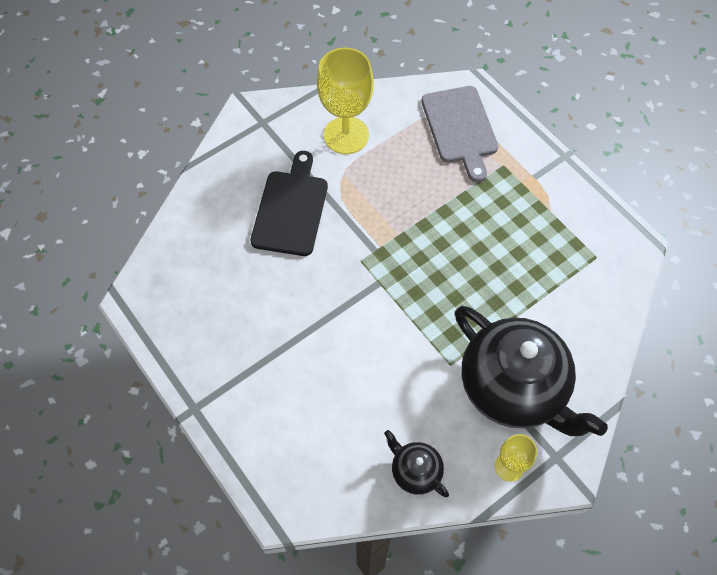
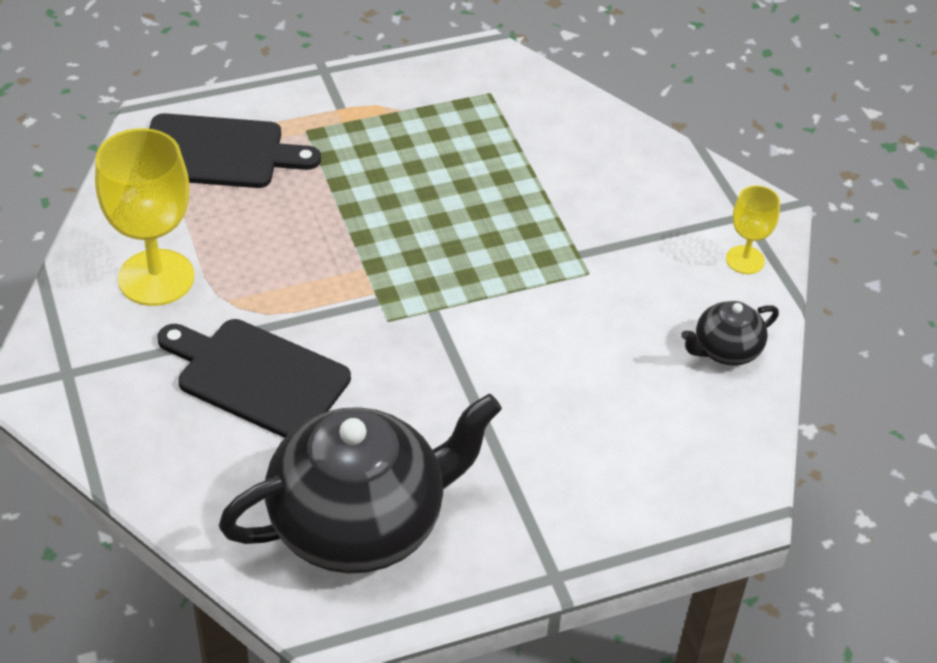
camera: 75 degrees left, 15 degrees down
grey cutting board [421,86,498,182] -> black cutting board [149,113,321,188]
black teapot [455,306,608,436] -> black teapot moved to [219,394,502,574]

